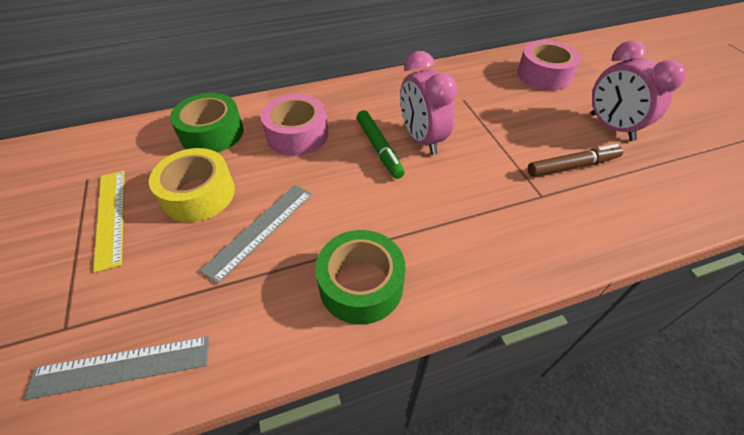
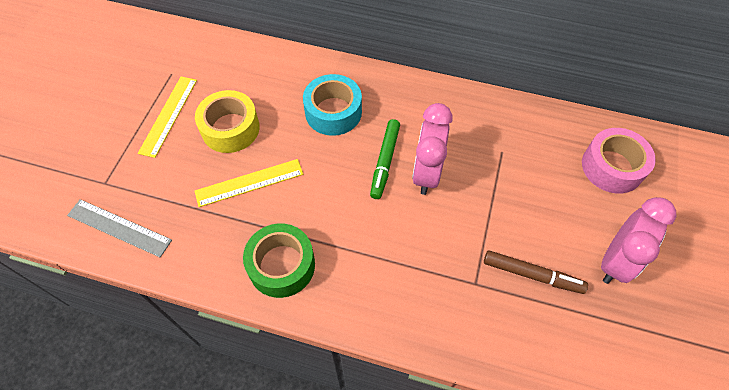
camera: 35 degrees right, 10 degrees up
green tape [170,93,244,153] -> none
grey ruler [200,185,312,284] -> yellow ruler [195,159,303,207]
pink tape [261,94,328,156] -> turquoise tape [303,74,362,136]
pink clock [591,40,686,141] -> pink clock turned 150 degrees counterclockwise [601,197,676,284]

